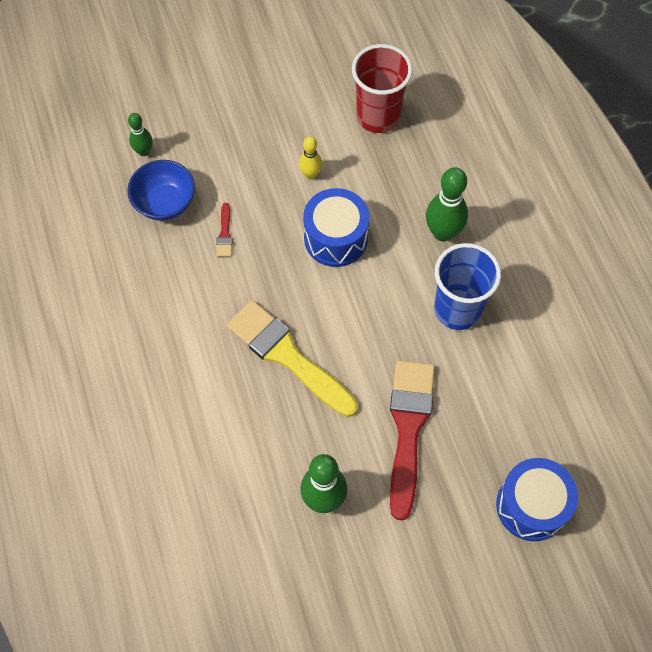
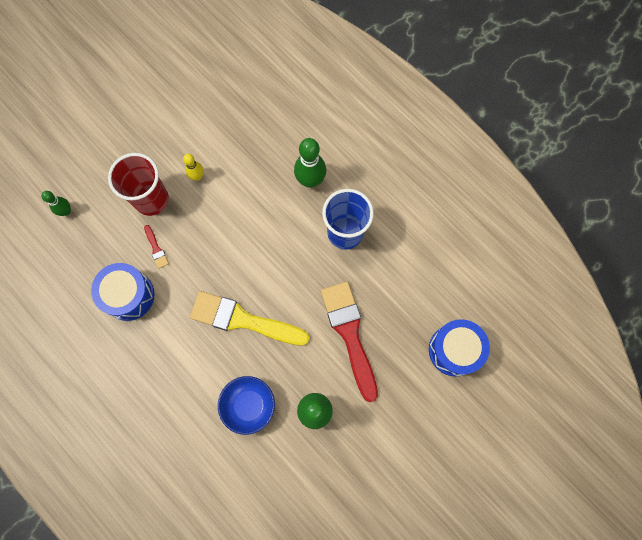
camera: 25 degrees left, 10 degrees up
blue bowl [127,160,195,221] -> blue bowl moved to [218,376,275,435]
blue drum [303,188,369,267] -> blue drum moved to [91,263,155,321]
red cup [352,44,412,133] -> red cup moved to [108,153,169,216]

